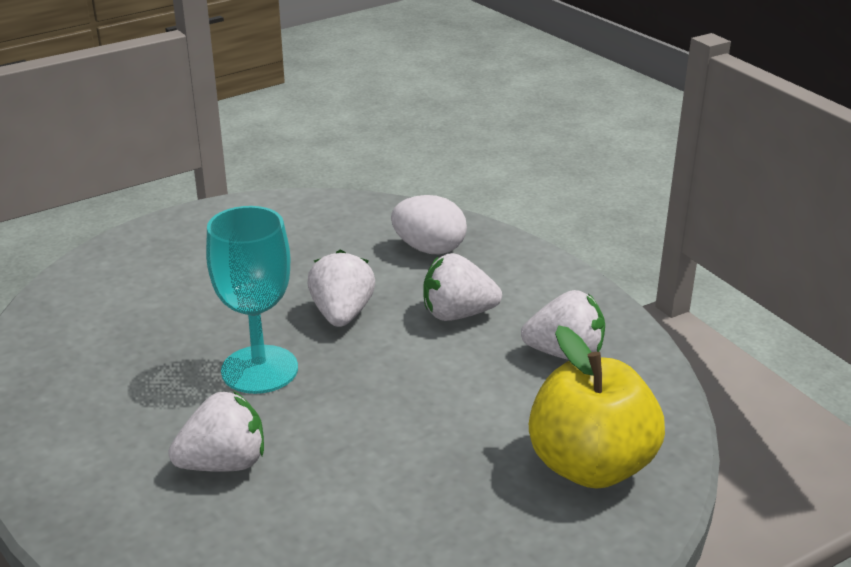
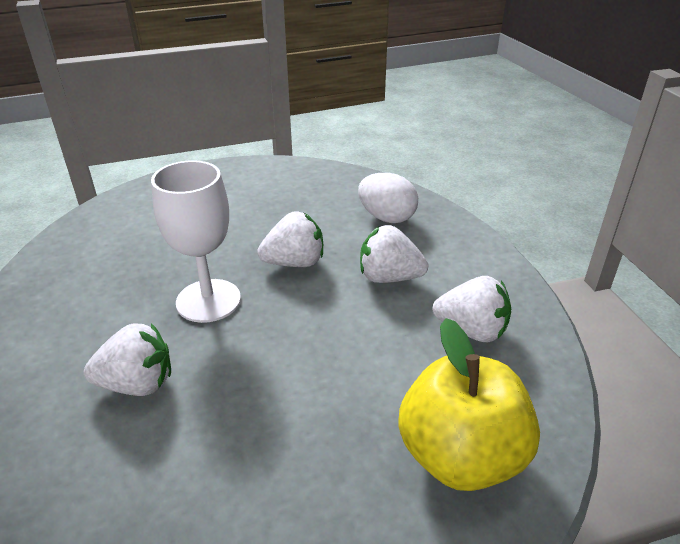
camera: 15 degrees right, 5 degrees up
turquoise goblet [206,206,298,394] -> white goblet [151,160,241,323]
white strawberry [307,250,375,327] -> white strawberry turned 60 degrees clockwise [257,212,323,267]

